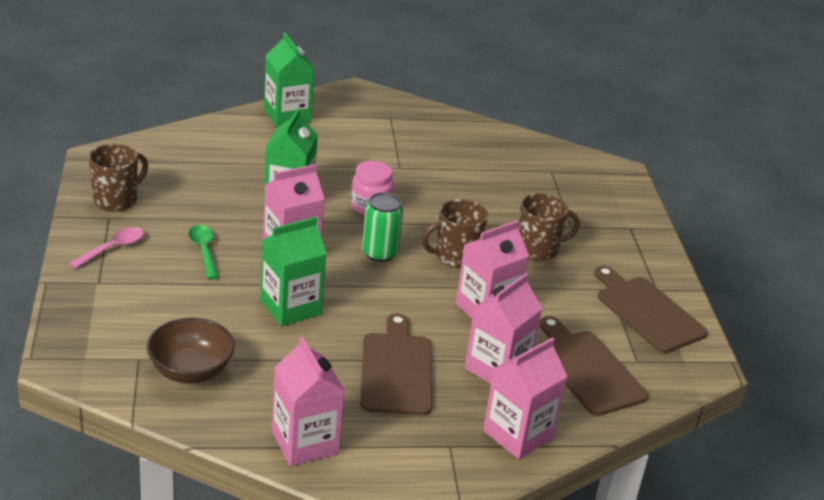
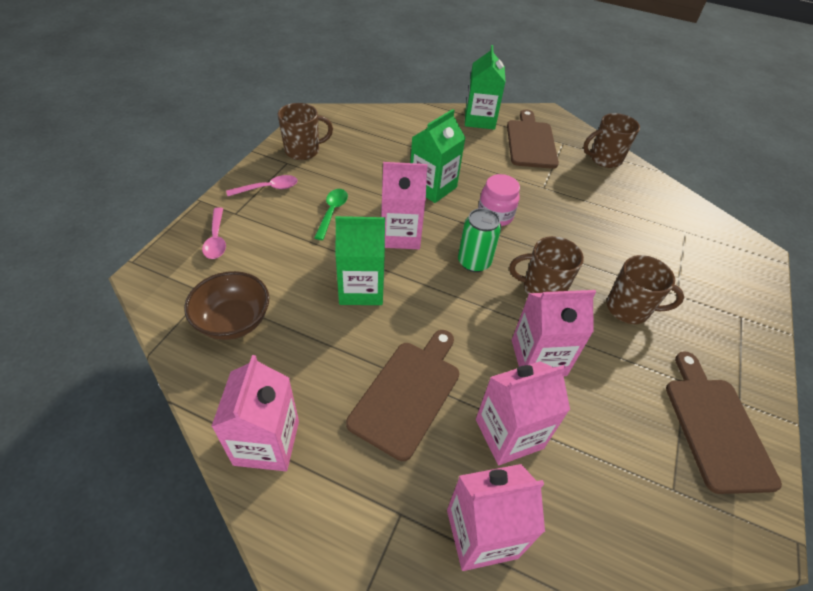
camera: 30 degrees right, 15 degrees up
brown cutting board [539,316,648,416] -> brown cutting board moved to [507,110,559,169]
none -> pink spoon [202,207,226,259]
none -> brown mug [583,113,640,168]

